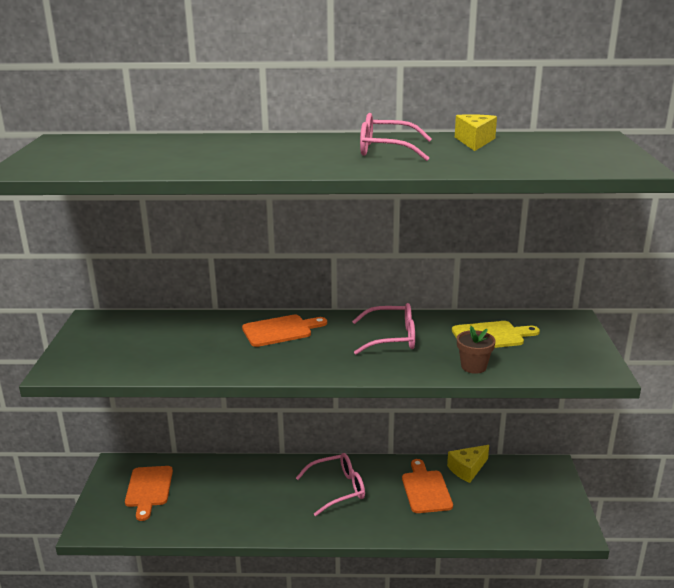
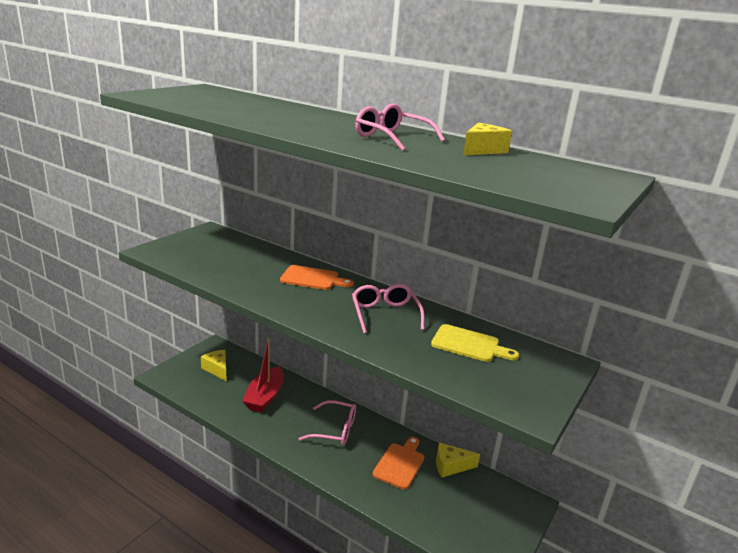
camera: 30 degrees right, 0 degrees up
orange cutting board [125,466,173,521] -> yellow cheese [201,350,227,381]
pink glasses [352,303,415,355] -> pink glasses turned 135 degrees counterclockwise [352,284,425,334]
brown flower pot [457,326,496,374] -> none
none -> red boat [242,338,283,412]

